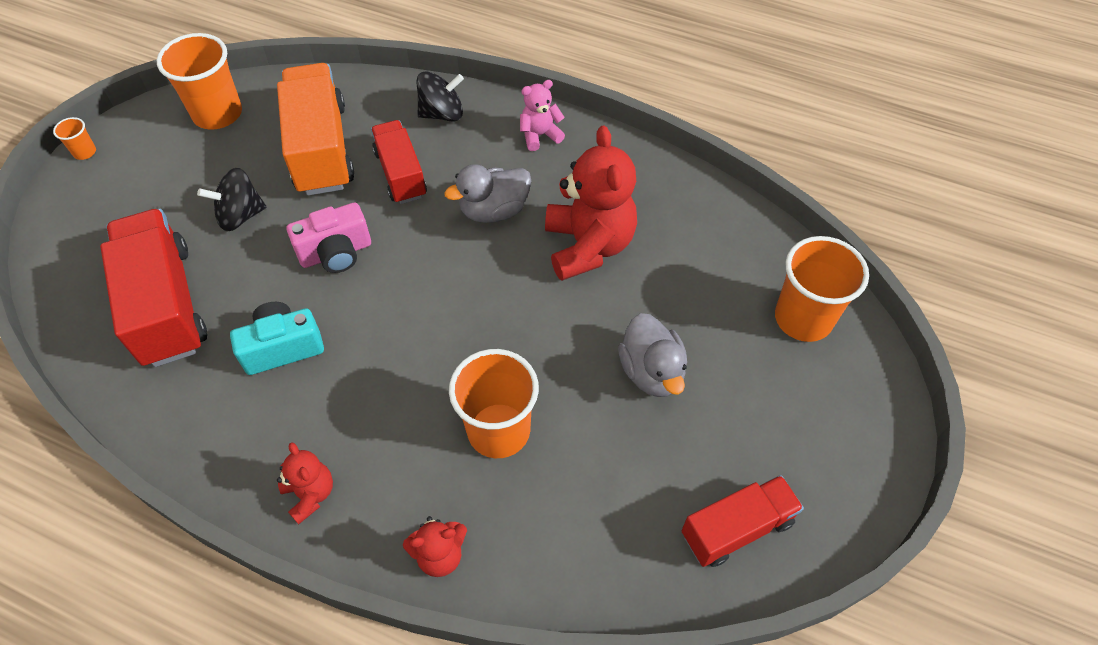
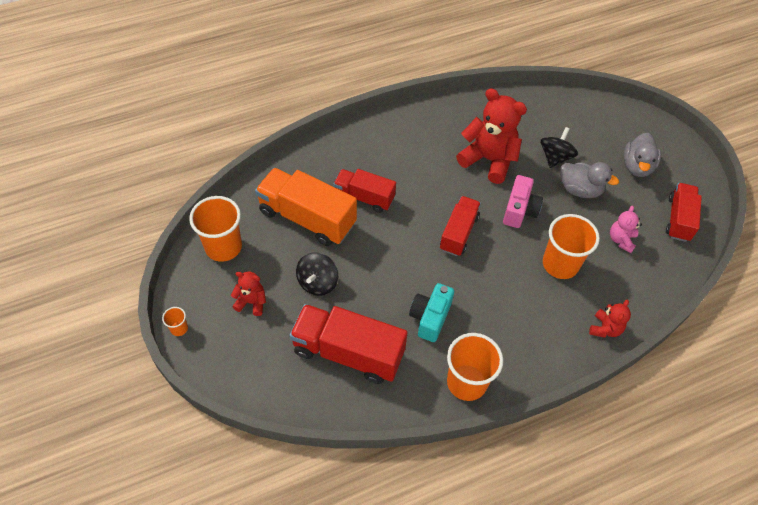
camera: 50 degrees left, 0 degrees up
red teddy bear [277,442,333,524] -> red teddy bear moved to [231,271,266,316]
pink camera [287,202,371,273] -> pink camera moved to [503,175,543,228]
black spinning top [417,71,464,121] -> black spinning top moved to [540,127,578,168]
grey duck [444,164,531,223] -> grey duck moved to [623,133,661,177]
pink teddy bear [520,80,565,151] -> pink teddy bear moved to [610,206,642,253]
orange cup [775,236,869,342] -> orange cup moved to [447,333,503,401]
none -> red truck [440,196,481,256]

